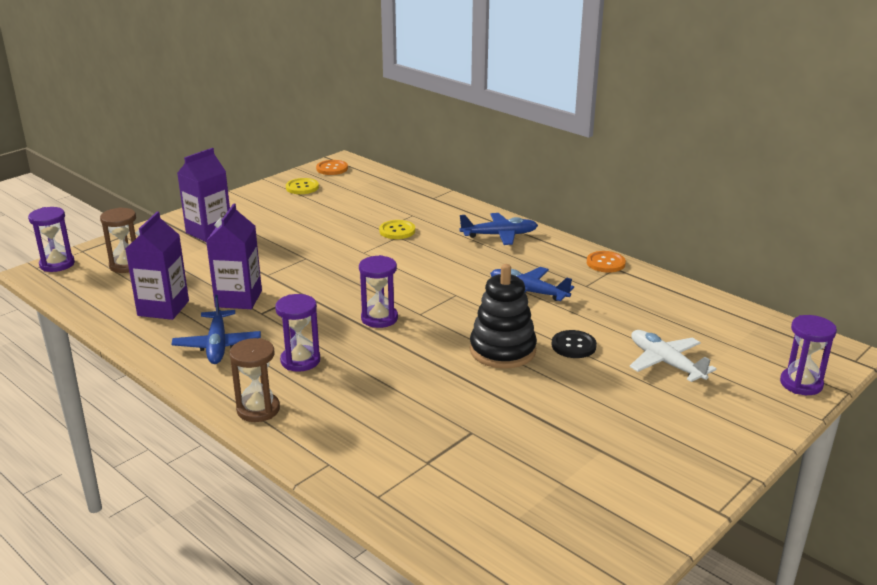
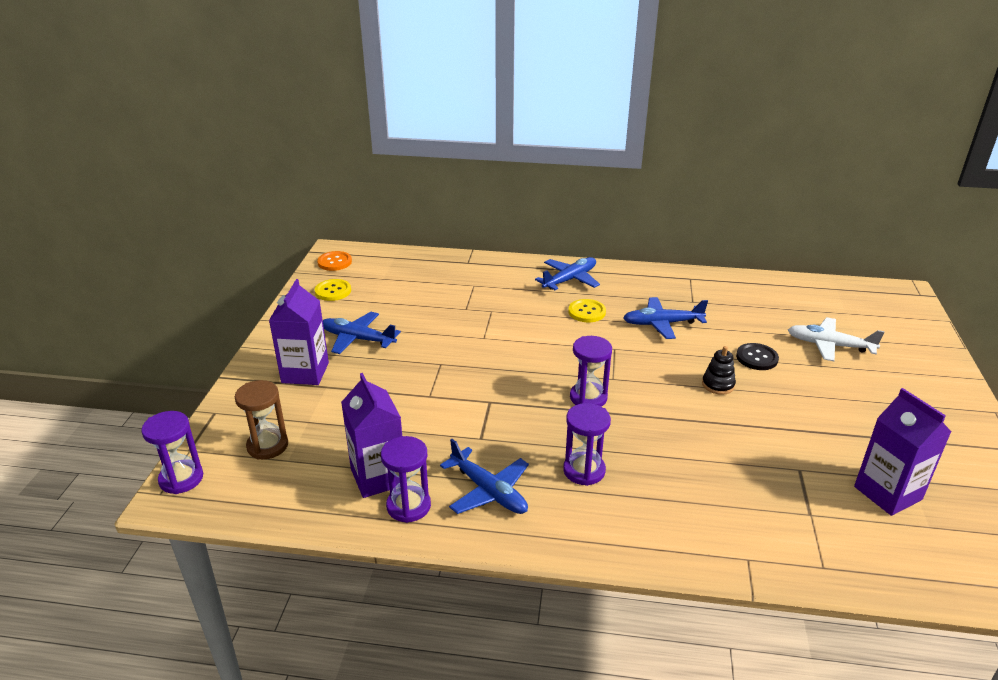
camera: 35 degrees left, 5 degrees up
purple carton [206,203,262,309] -> purple carton moved to [854,388,951,516]
brown hourglass [229,338,280,422] -> none
yellow button [379,220,415,239] -> yellow button moved to [568,299,606,322]
black stacking toy [470,264,537,369] -> black stacking toy [702,346,736,395], size x0.51
orange button [587,251,626,273] -> none
purple hourglass [780,315,837,395] -> purple hourglass moved to [381,436,431,523]
none -> blue plane [323,312,401,354]

